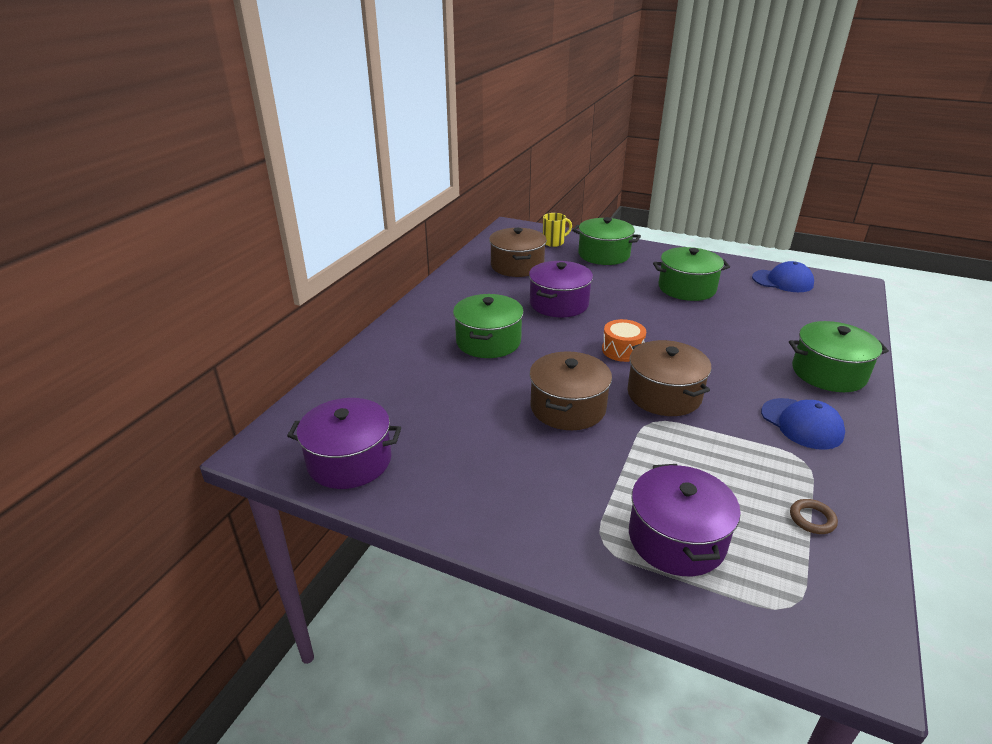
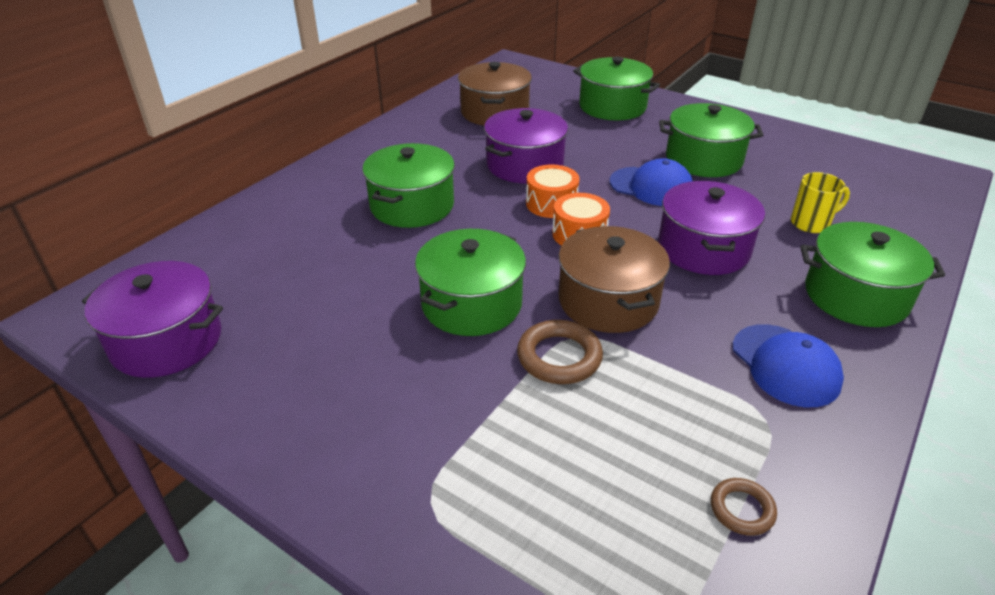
camera: 10 degrees right, 5 degrees up
brown pot [530,351,612,430] -> green pot [415,229,526,336]
yellow mug [543,213,572,247] -> yellow mug moved to [791,172,850,233]
purple pot [629,464,741,576] -> purple pot moved to [658,181,765,275]
blue cap [752,261,814,292] -> blue cap moved to [609,158,693,206]
none -> brown ring [517,320,603,384]
none -> orange drum [526,165,580,218]

